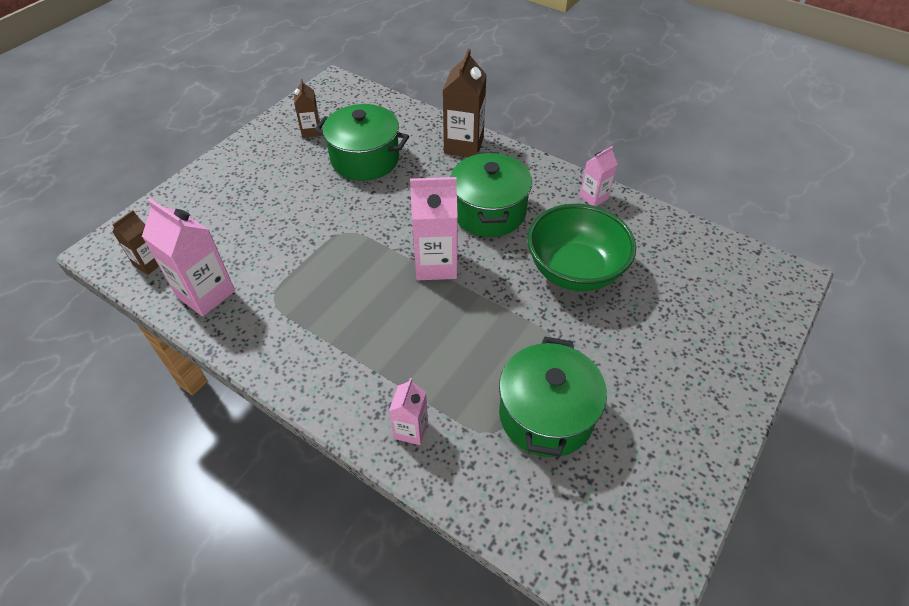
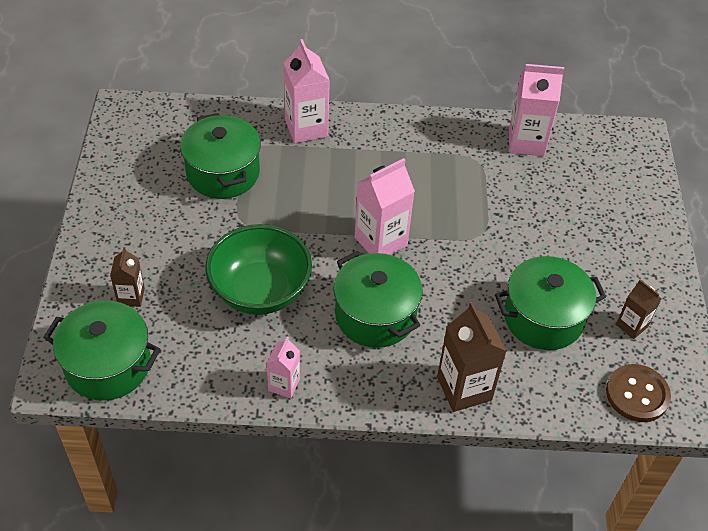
camera: 145 degrees right, 0 degrees up
brown carton [112,210,159,275] -> brown carton moved to [110,247,145,307]
pink carton [389,378,428,445] -> pink carton [284,39,330,143], size x1.75
none -> green pot [43,301,161,401]
none -> brown button [606,364,671,422]

